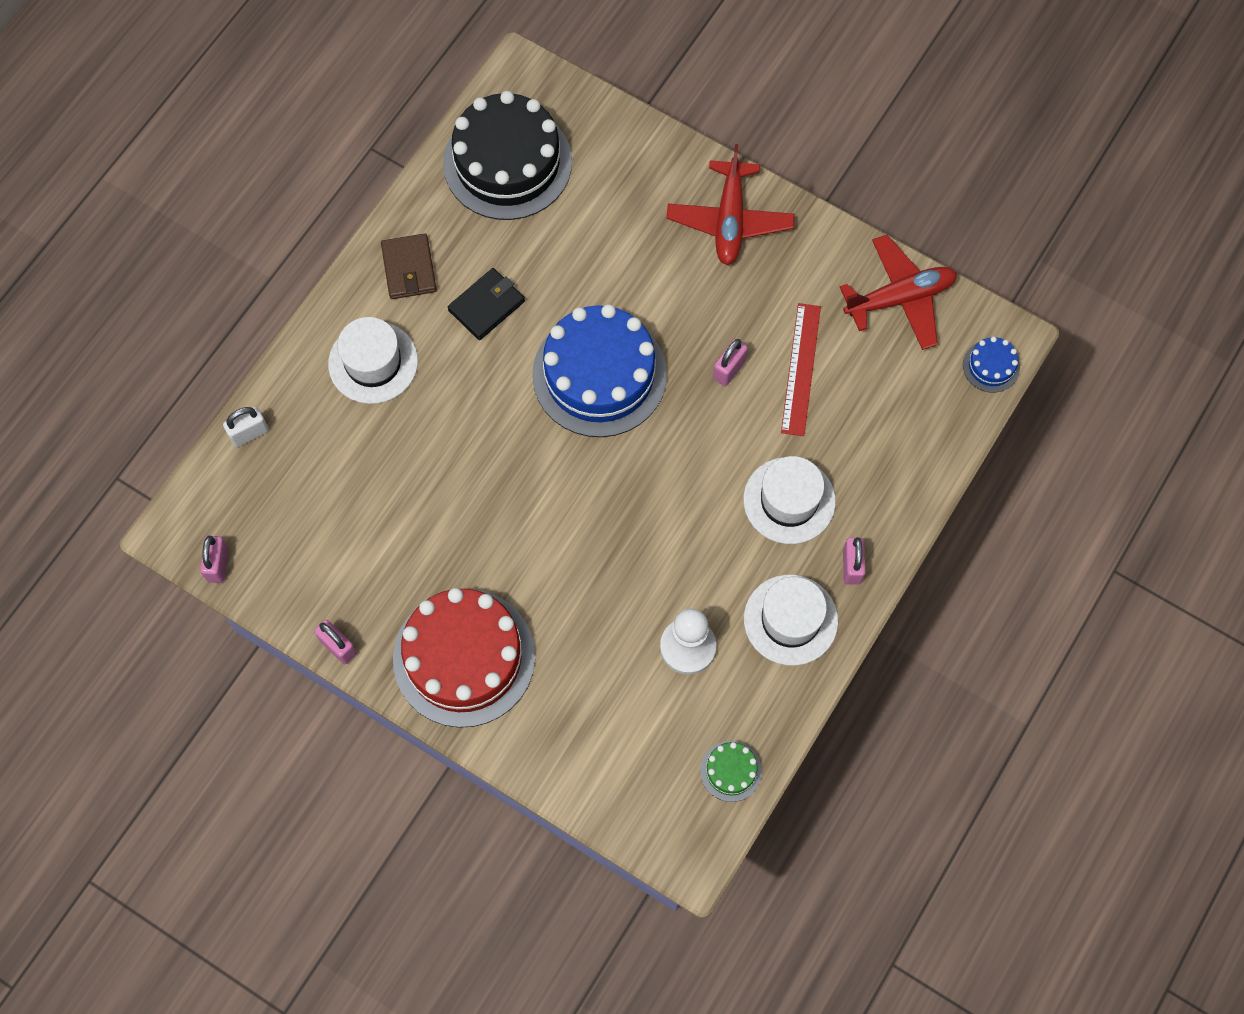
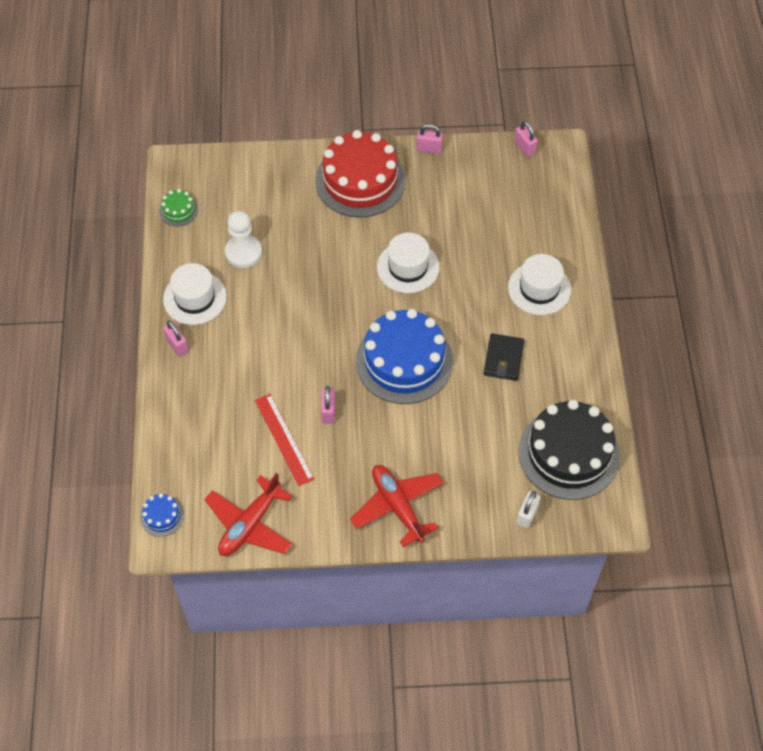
camera: 145 degrees right, 10 degrees down
white padlock [223,407,269,447] -> white padlock moved to [516,491,541,528]
brown wallet [381,233,437,299] -> none
white hat [743,456,836,544] -> white hat moved to [377,233,439,293]

